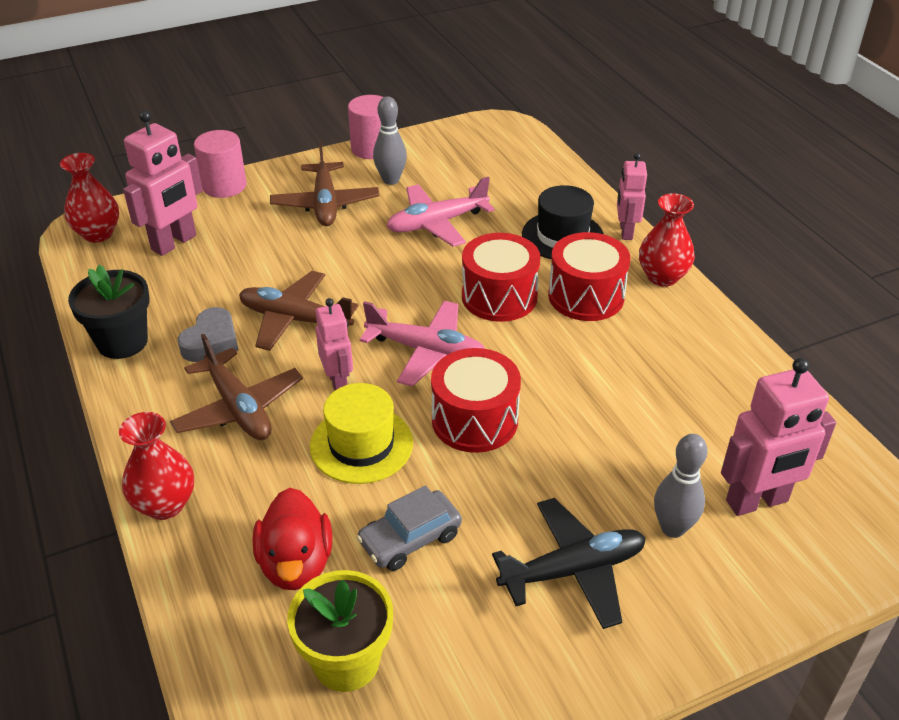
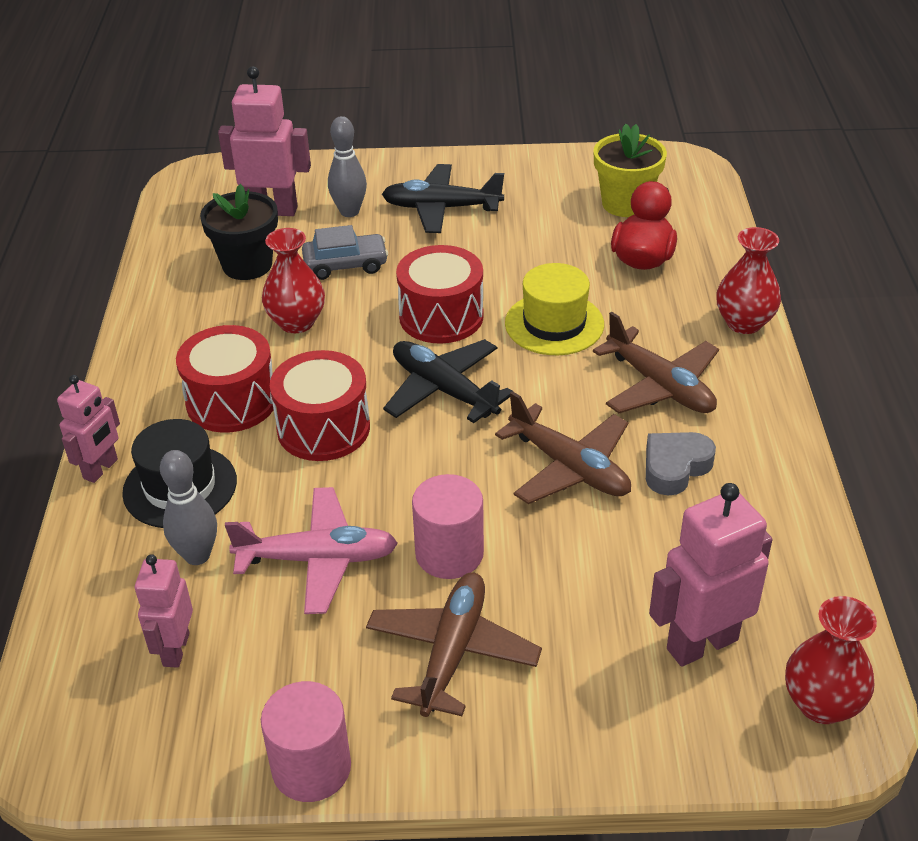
camera: 155 degrees left, 0 degrees up
black flower pot [68,265,150,359] -> black flower pot moved to [200,184,278,280]
brown plane [170,334,303,440] -> brown plane turned 150 degrees clockwise [593,312,719,413]
pink cylinder [194,130,247,198] -> pink cylinder moved to [412,474,484,579]
pink robot [316,298,353,391] -> pink robot moved to [135,554,193,668]
grey car [356,485,462,571] -> grey car moved to [302,225,388,280]
pink plane [359,301,485,387] -> black plane [383,339,514,423]
grey bowling pin [373,96,407,185] -> grey bowling pin moved to [160,450,217,565]
red vase [639,193,695,287] -> red vase moved to [262,228,325,333]

